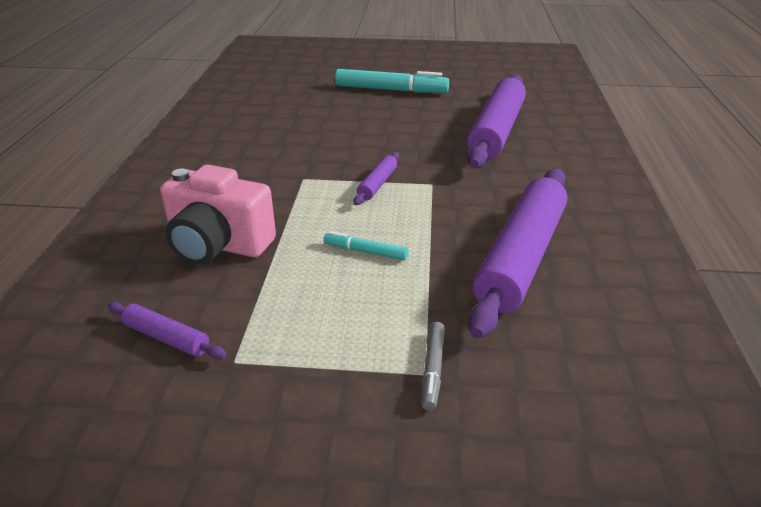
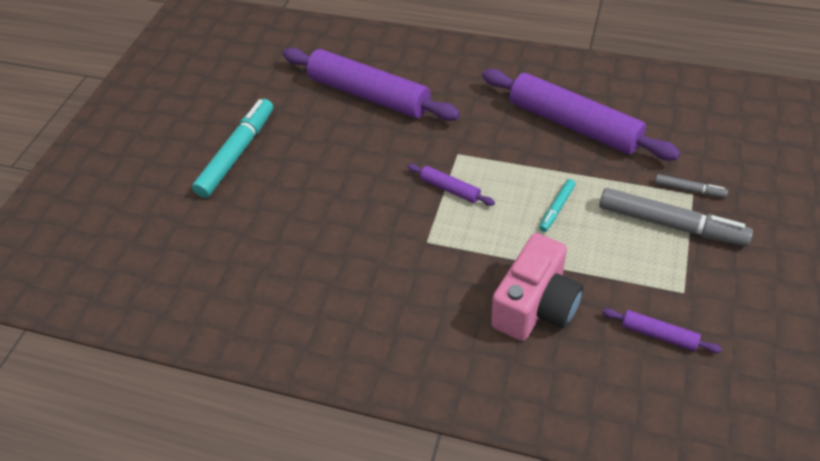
camera: 75 degrees left, 15 degrees up
purple rolling pin [107,302,227,359] -> purple rolling pin turned 75 degrees clockwise [602,308,722,353]
none -> grey marker [599,188,753,246]

